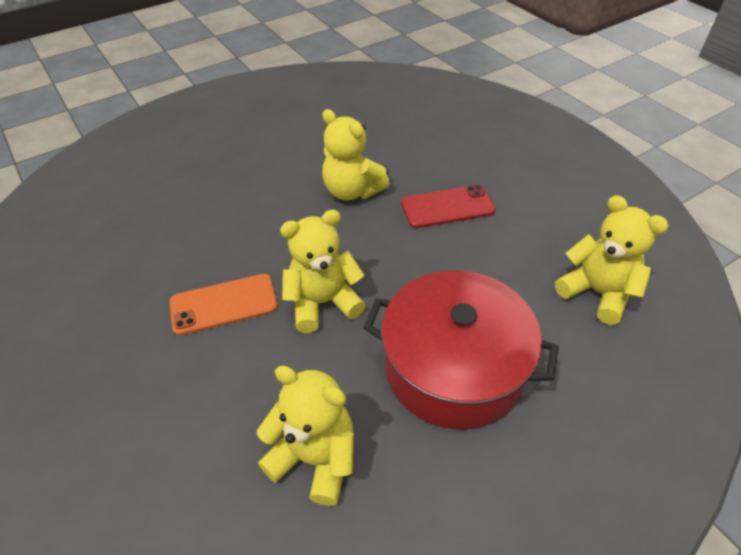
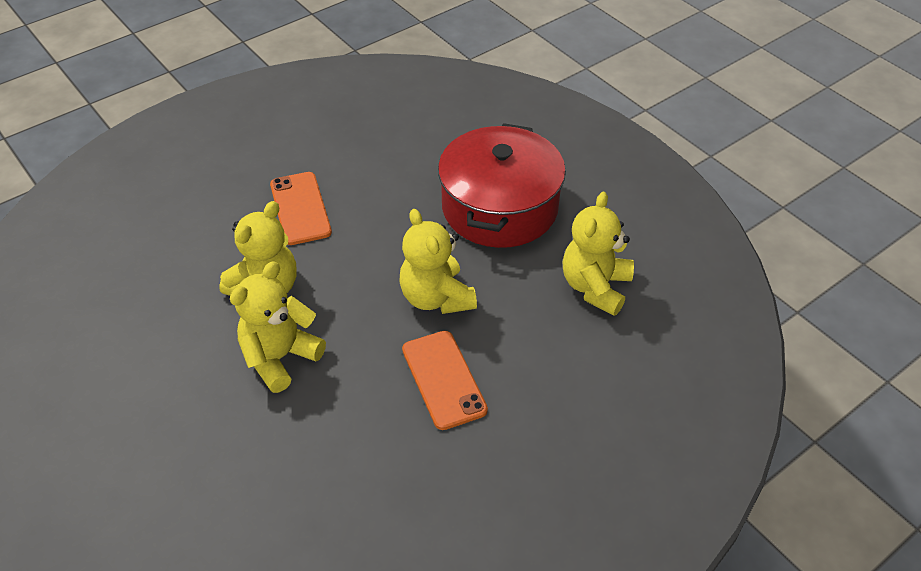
camera: 95 degrees left, 0 degrees up
red phone [401,185,496,228] -> orange phone [270,172,332,245]
yellow teddy bear [555,195,669,325] -> yellow teddy bear moved to [230,261,326,393]

